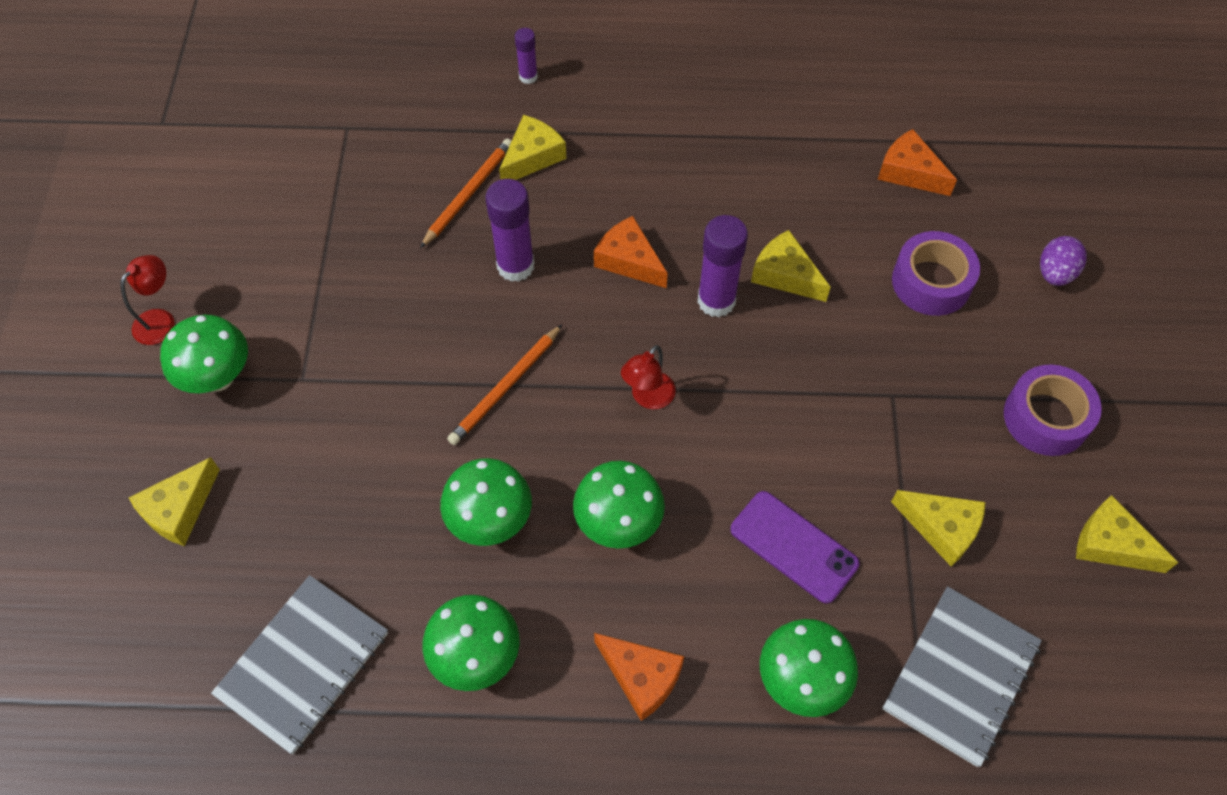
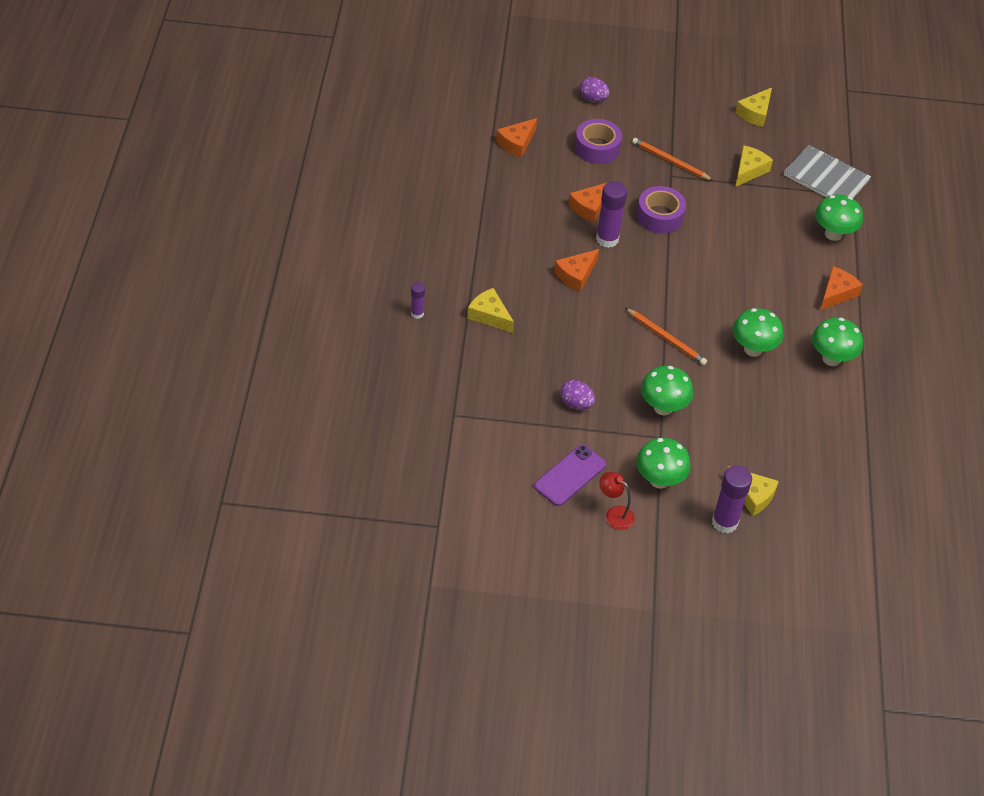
camera: 90 degrees left, 10 degrees down
grey notebook [211,575,388,754] -> none
orange pencil [420,139,512,248] -> orange pencil moved to [632,138,714,181]
purple glue stick [486,179,534,282] -> purple glue stick moved to [712,465,752,533]
green mushroom [573,461,665,548] -> green mushroom moved to [641,366,693,415]
red lamp [621,345,676,409] -> none
purple phone [730,491,860,604] -> purple phone moved to [534,444,606,506]
yellow cheese [751,230,831,302] -> orange cheese [568,182,608,223]
purple tape [1004,364,1102,456] -> purple tape moved to [637,186,686,234]
none -> purple egg [560,380,595,410]

